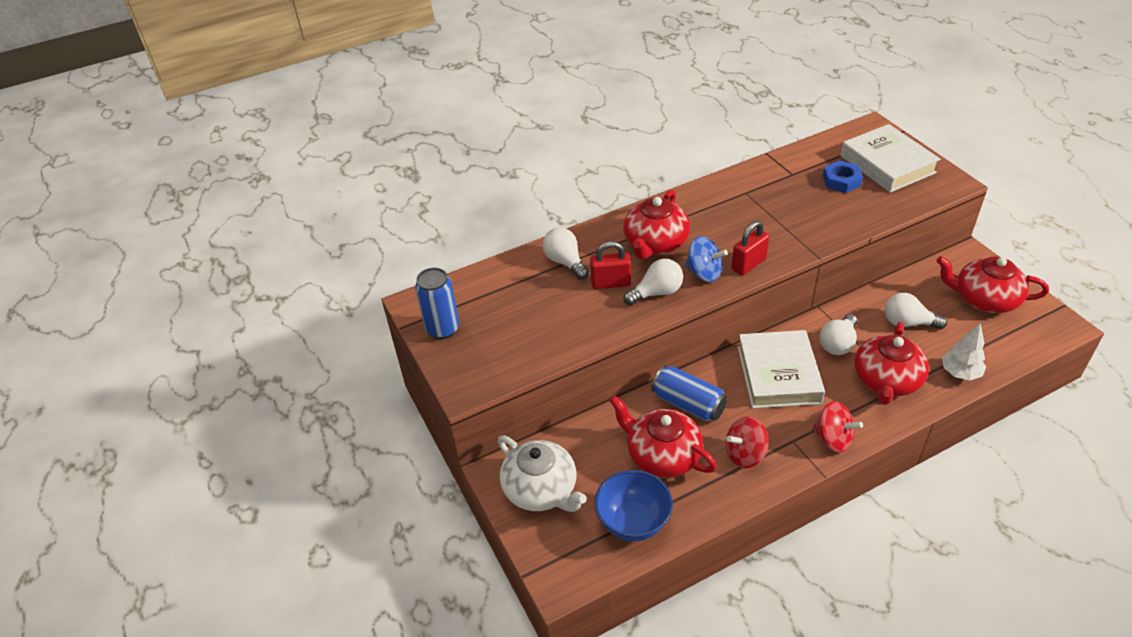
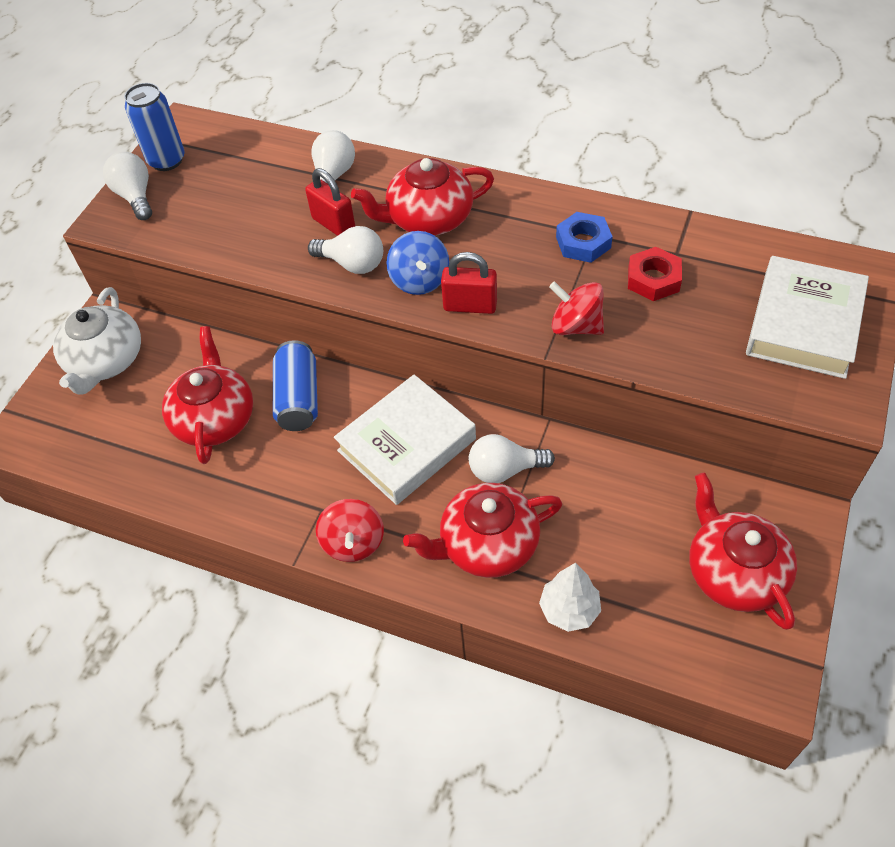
camera: 50 degrees right, 10 degrees up
blue bowl [594,470,673,541] -> none
red spinning top [726,417,769,468] -> red spinning top moved to [549,282,604,335]
blue nut [823,160,863,193] -> blue nut moved to [556,212,613,263]
white light bulb [885,293,947,329] -> white light bulb moved to [103,152,152,220]
none -> red nut [628,247,682,301]

